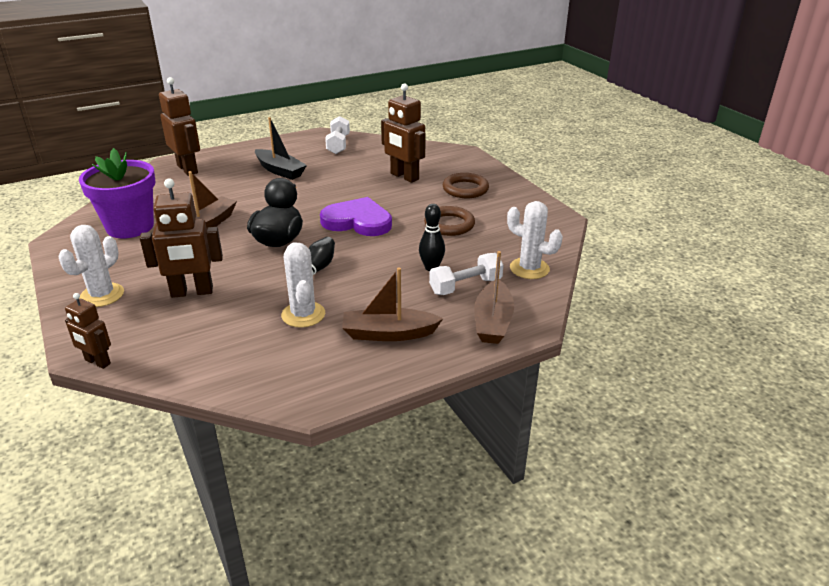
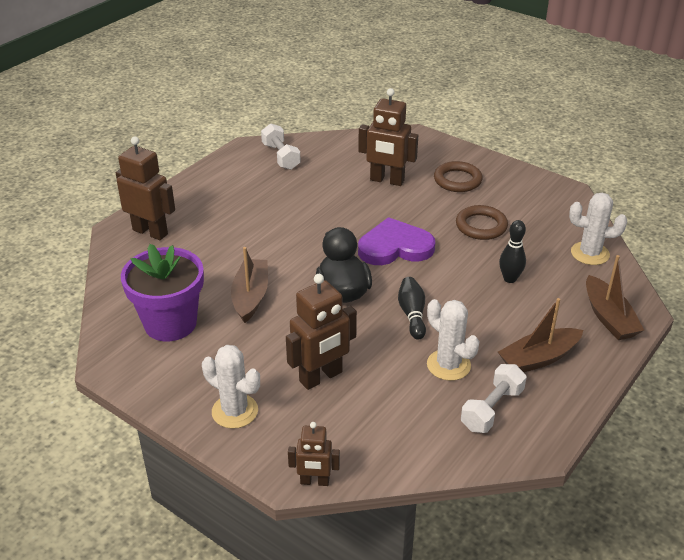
camera: 25 degrees left, 5 degrees up
white cactus [58,225,124,307] -> white cactus turned 60 degrees counterclockwise [202,345,260,429]
black boat [255,117,307,180] -> none
white dumbbell [429,253,504,295] -> white dumbbell moved to [461,364,527,433]

